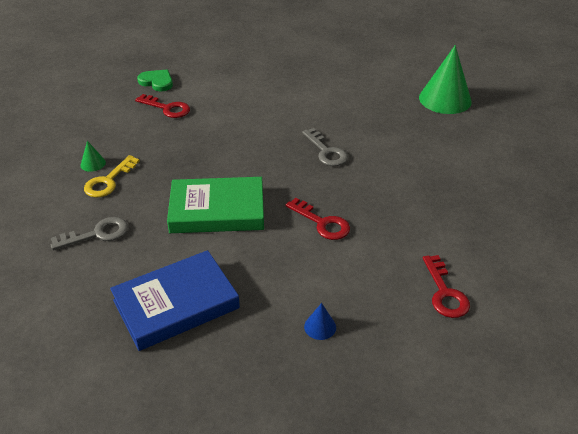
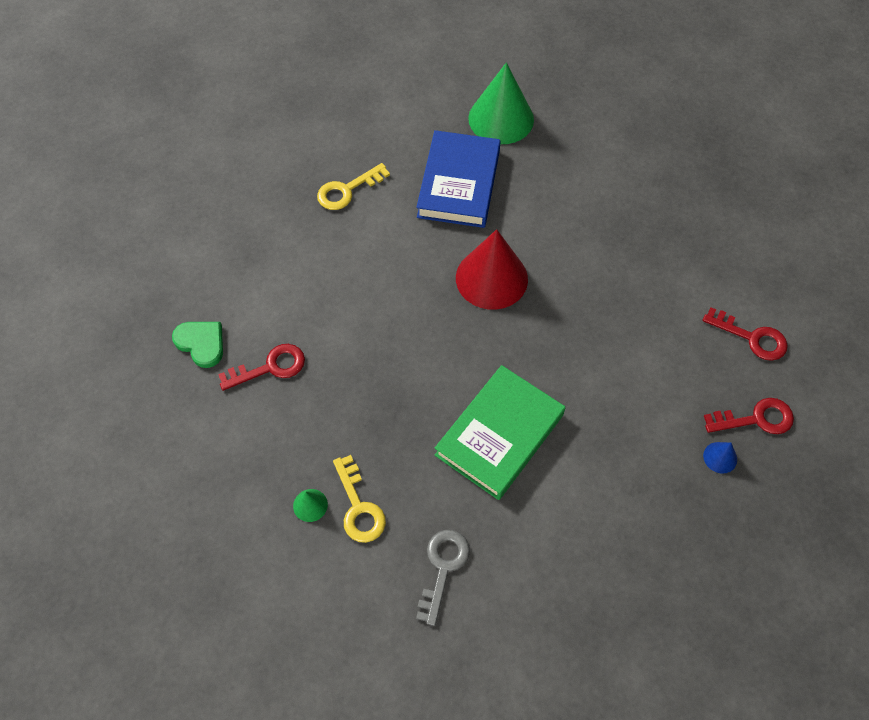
camera: 50 degrees left, 20 degrees up
blue book [110,250,240,351] -> blue book moved to [416,130,501,228]
green heart [137,70,173,91] -> green heart turned 60 degrees clockwise [172,322,223,368]
red key [286,198,350,240] -> red key moved to [704,398,794,434]
grey key [302,128,348,166] -> red cone [456,229,528,310]
none -> yellow key [317,163,390,210]

